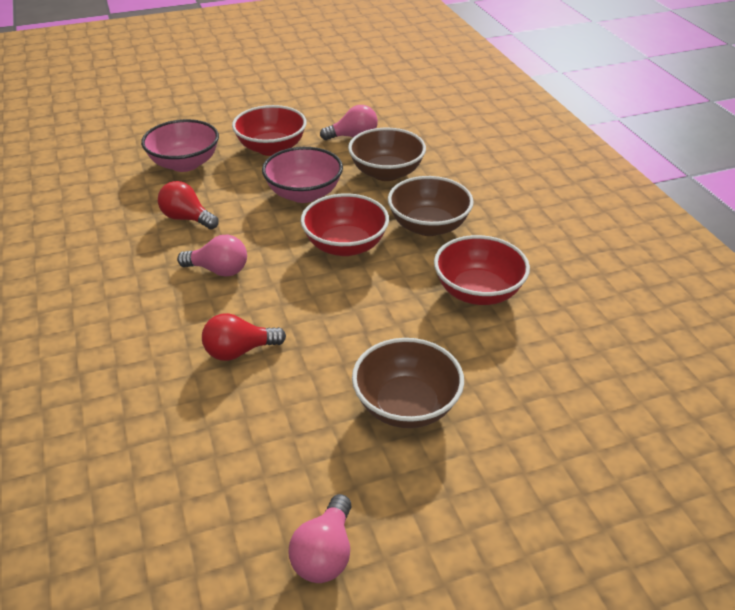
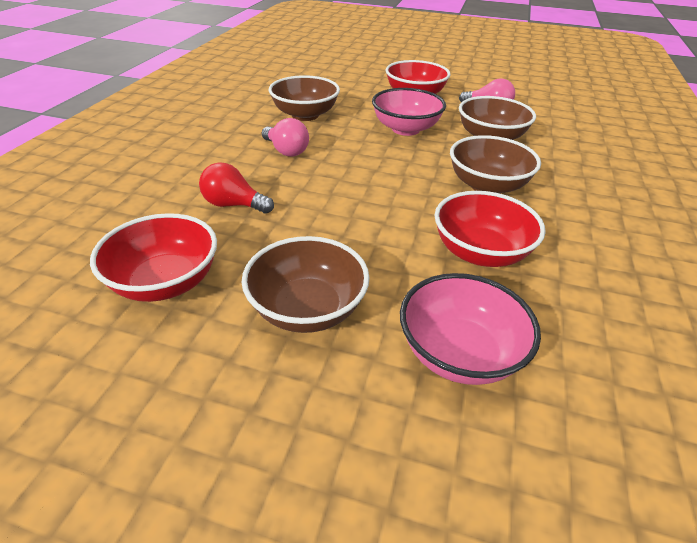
camera: 35 degrees right, 0 degrees up
pink bowl [141,119,219,172] -> pink bowl moved to [400,273,541,385]
red light bulb [158,181,219,229] -> brown bowl [268,75,340,121]
pink light bulb [289,494,351,583] -> none
red bowl [301,194,389,256] -> red bowl moved to [90,213,217,302]

